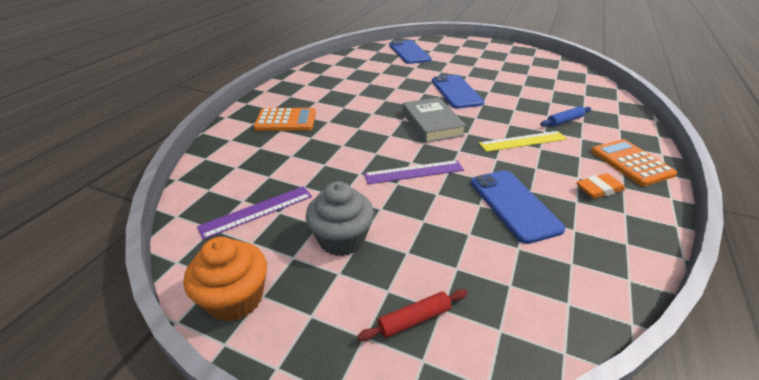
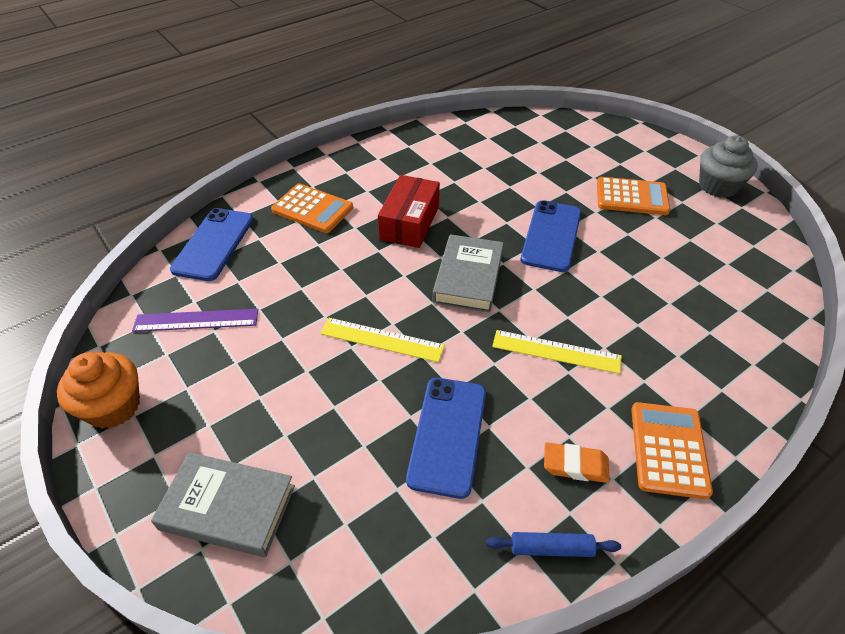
camera: 30 degrees right, 10 degrees up
grey cupcake [306,181,374,256] -> grey cupcake moved to [699,135,757,198]
red rolling pin [357,289,467,341] -> grey book [151,452,295,557]
purple ruler [364,160,464,184] -> yellow ruler [320,318,445,363]
blue phone [390,40,431,64] -> blue phone moved to [170,208,253,281]
blue rolling pin [540,106,591,126] -> blue rolling pin moved to [486,532,621,557]
none -> red box [378,175,440,248]
none -> orange calculator [597,177,670,215]

